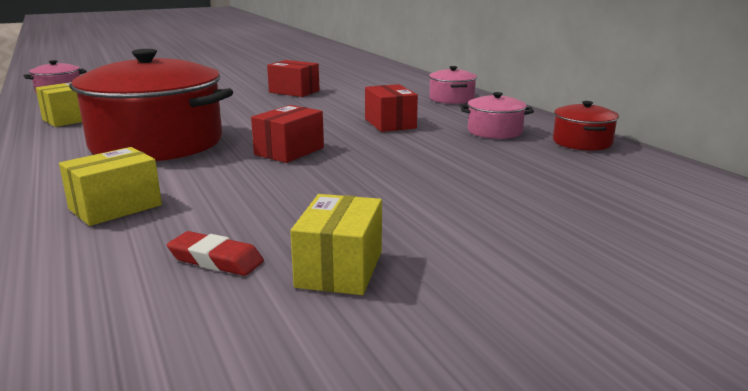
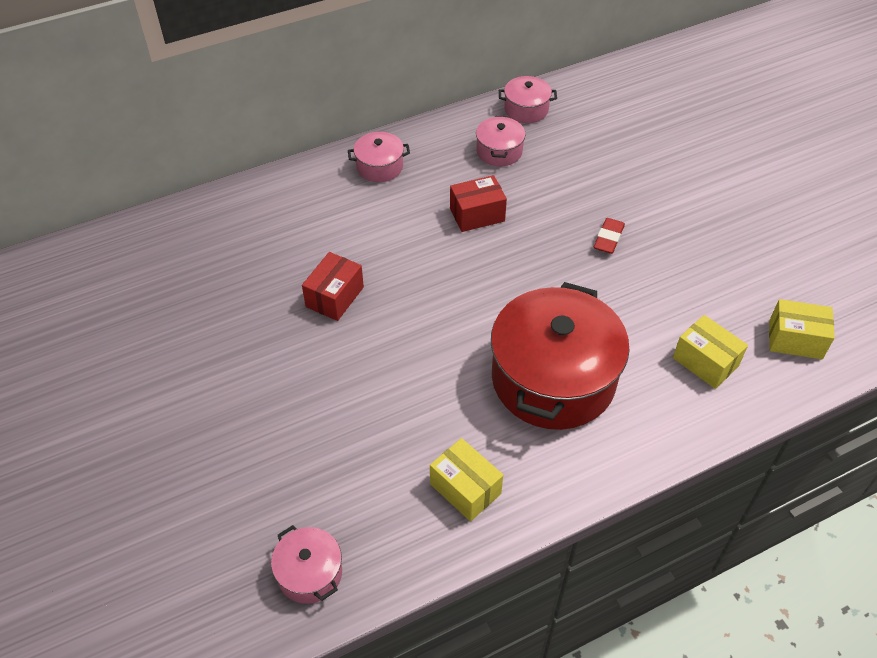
camera: 90 degrees left, 30 degrees up
red eraser [167,231,264,276] -> red eraser moved to [594,218,625,254]
red box [251,105,324,163] -> none
yellow box [290,194,382,295] -> yellow box moved to [769,299,835,359]
red pot [553,101,619,151] -> pink pot [499,76,557,123]

